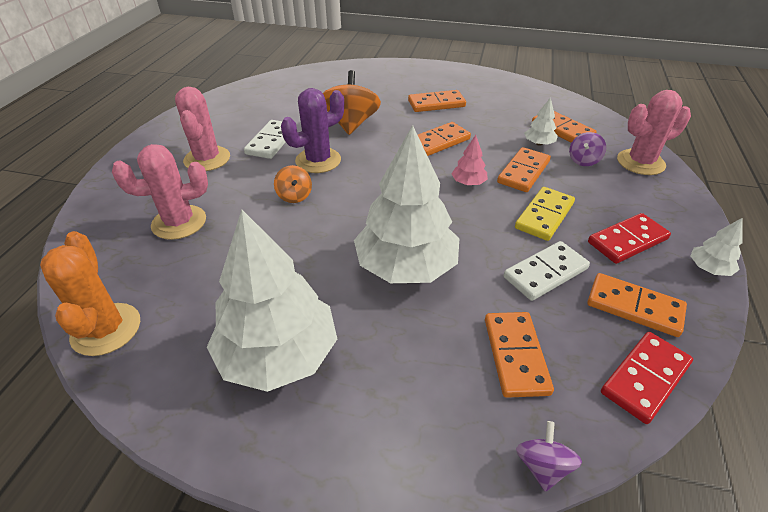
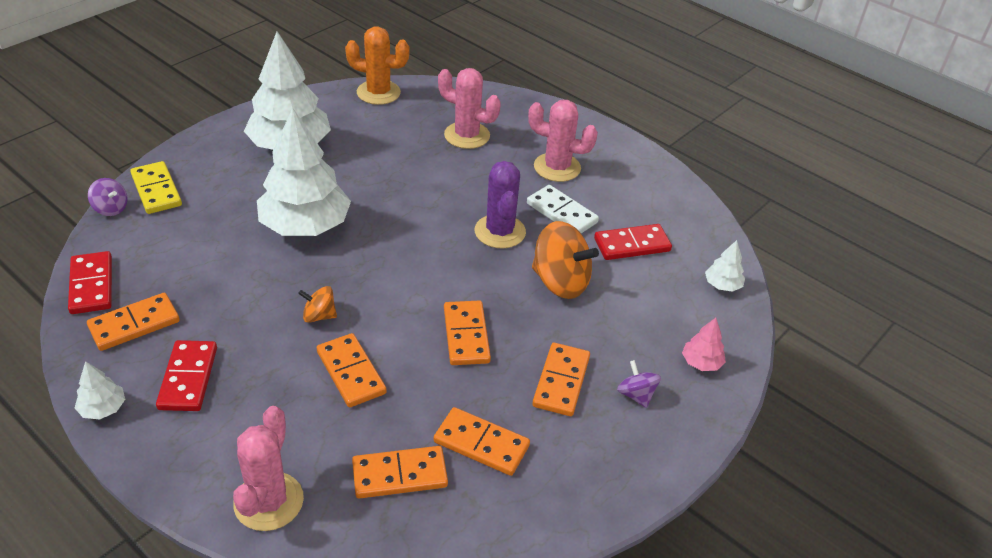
camera: 115 degrees right, 0 degrees up
pink cactus [112,144,208,240] -> pink cactus turned 75 degrees counterclockwise [438,68,501,149]
orange spinning top [274,165,312,203] -> orange spinning top moved to [298,286,337,323]
pink tree [451,135,488,185] -> pink tree moved to [682,318,726,371]
orange domino [485,312,554,398] -> orange domino moved to [434,407,530,476]
white domino [504,241,590,301] -> none
yellow domino [515,187,575,241] -> yellow domino moved to [130,161,182,214]
white tree [524,97,558,146] -> white tree moved to [705,240,745,292]
purple spinning top [569,132,606,166] -> purple spinning top moved to [617,360,661,408]
none -> red domino [594,224,672,260]

